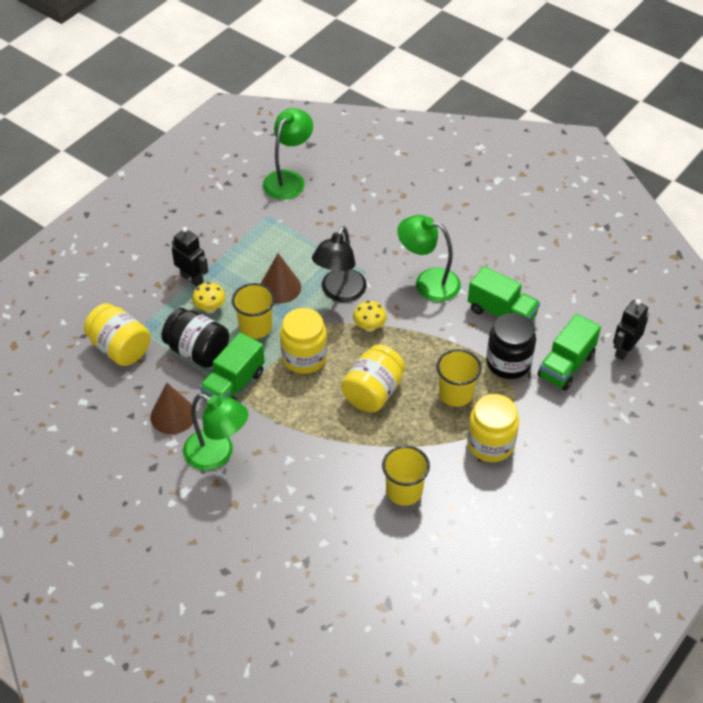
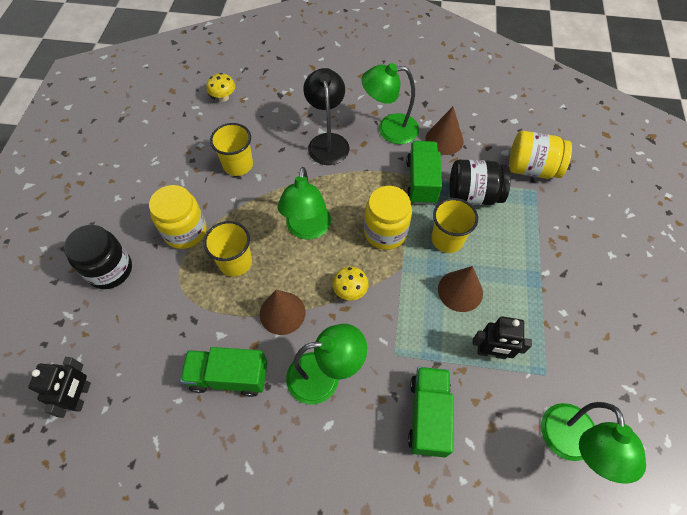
camera: 150 degrees right, 10 degrees up
black robot [172,227,208,287] -> black robot moved to [472,316,532,359]
yellow mushroom [192,282,226,313] -> yellow mushroom moved to [207,73,235,102]
black lamp [312,226,367,302] -> black lamp moved to [304,68,349,165]
yellow jar [341,344,405,412] -> green lamp [278,167,331,240]
black jar [486,313,536,379] -> black jar moved to [64,225,132,289]
green truck [537,314,601,391] -> green truck moved to [408,367,454,457]
none -> brown cone [260,290,305,335]

